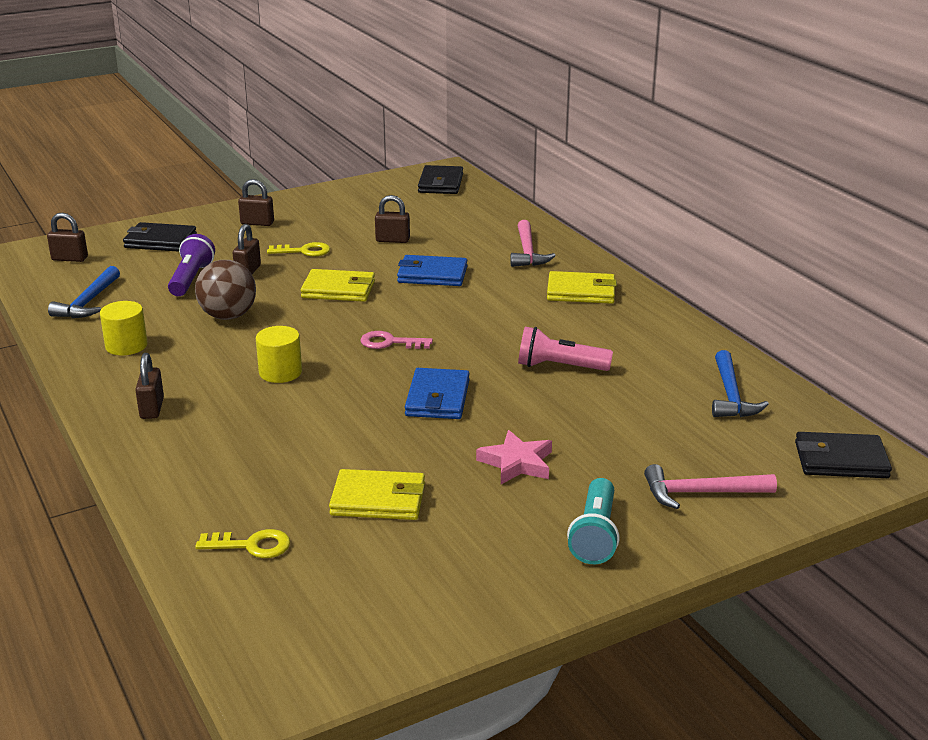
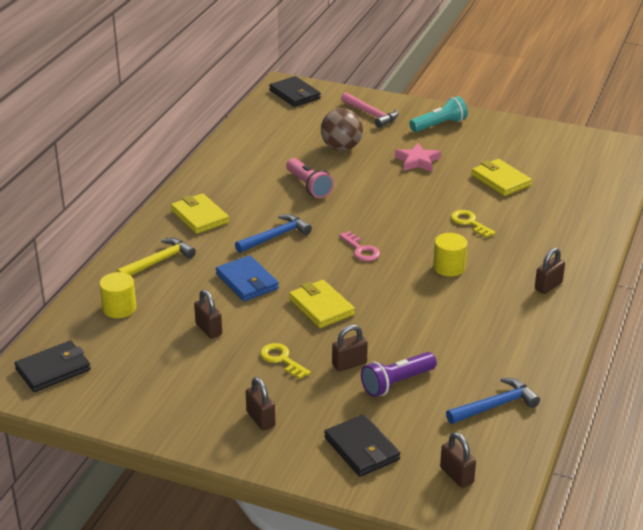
camera: 130 degrees left, 5 degrees up
yellow cylinder [100,301,148,355] -> yellow cylinder moved to [99,272,136,318]
brown ball [195,260,256,320] -> brown ball moved to [321,108,363,151]
yellow key [195,529,290,558] -> yellow key moved to [451,210,496,238]
blue wallet [405,368,470,419] -> none
pink hammer [510,220,556,267] -> yellow hammer [116,238,196,276]
blue hammer [712,350,769,417] -> blue hammer moved to [235,214,312,253]

